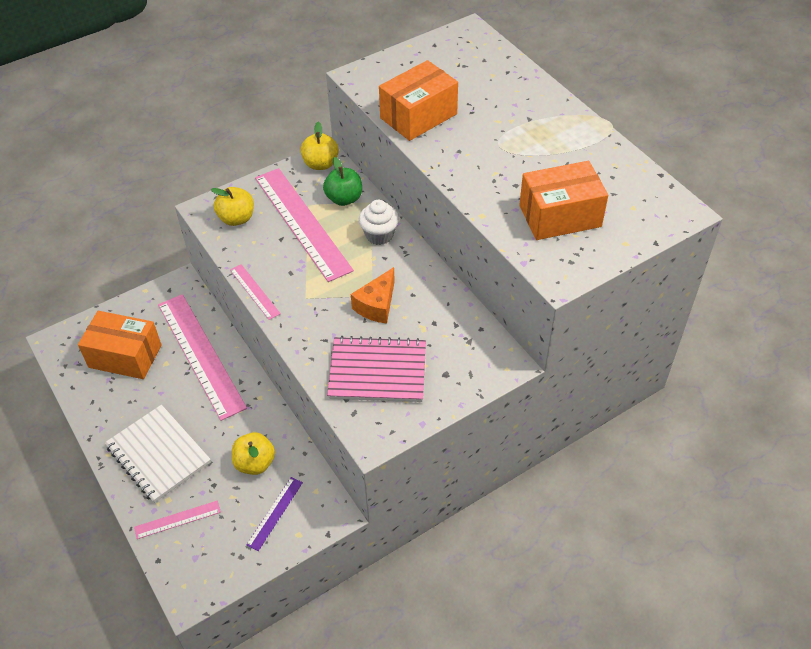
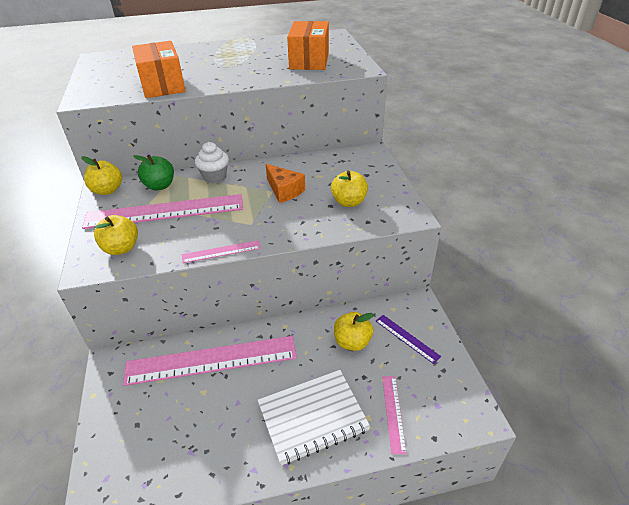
camera: 70 degrees left, 10 degrees down
orange box [78,311,162,379] -> none
pink notebook [327,336,426,402] -> yellow apple [331,171,368,207]

